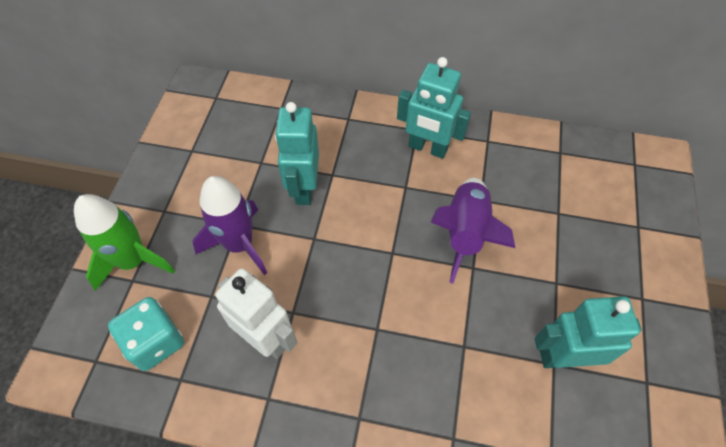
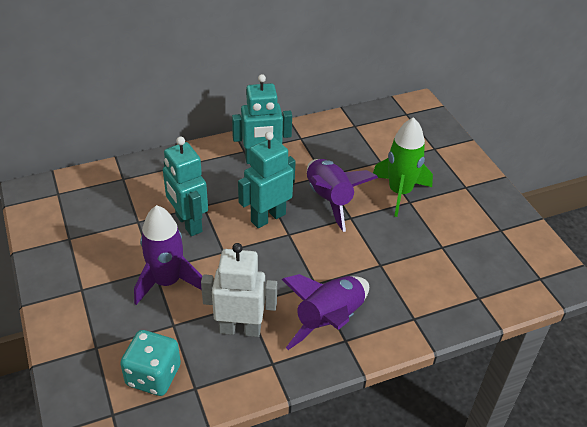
camera: 35 degrees left, 15 degrees down
green rocket [74,194,175,291] -> green rocket moved to [373,117,433,217]
turquoise robot [535,296,642,368] -> turquoise robot moved to [238,132,296,228]
none -> purple rocket [282,274,369,350]

